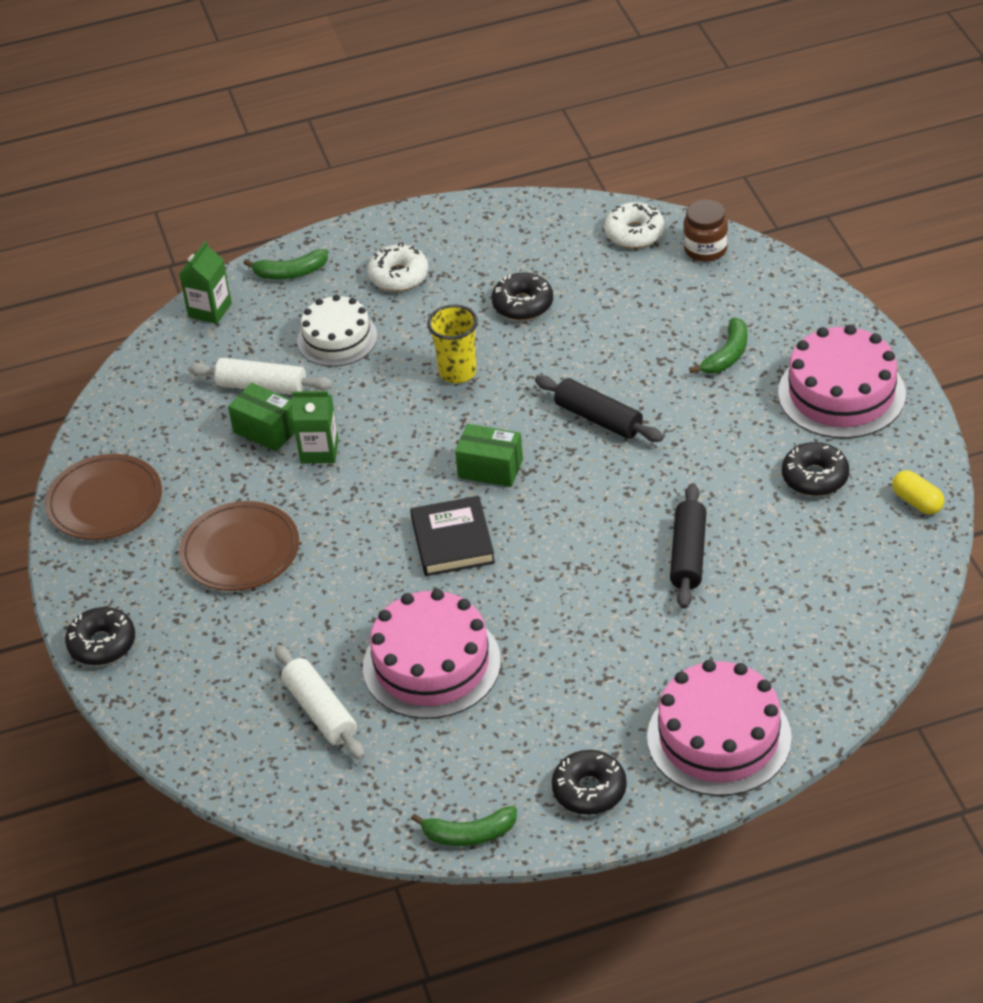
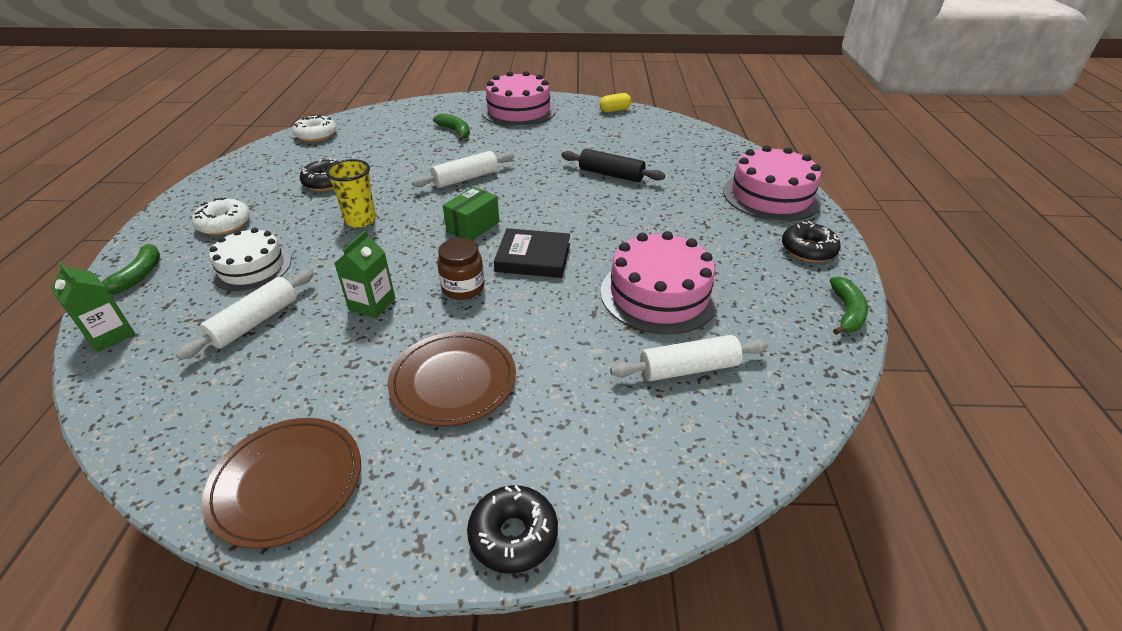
camera: 75 degrees left, 5 degrees down
green box [228,383,295,451] -> none
black rolling pin [535,375,664,442] -> white rolling pin [412,151,514,188]
brown jar [683,199,728,262] -> brown jar moved to [437,238,484,300]
black donut [782,442,849,496] -> none

